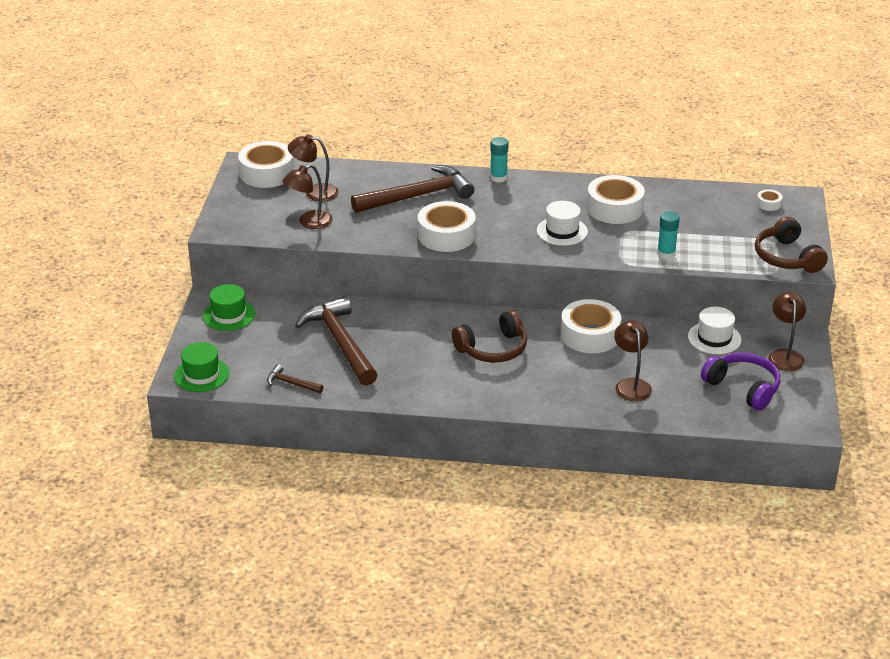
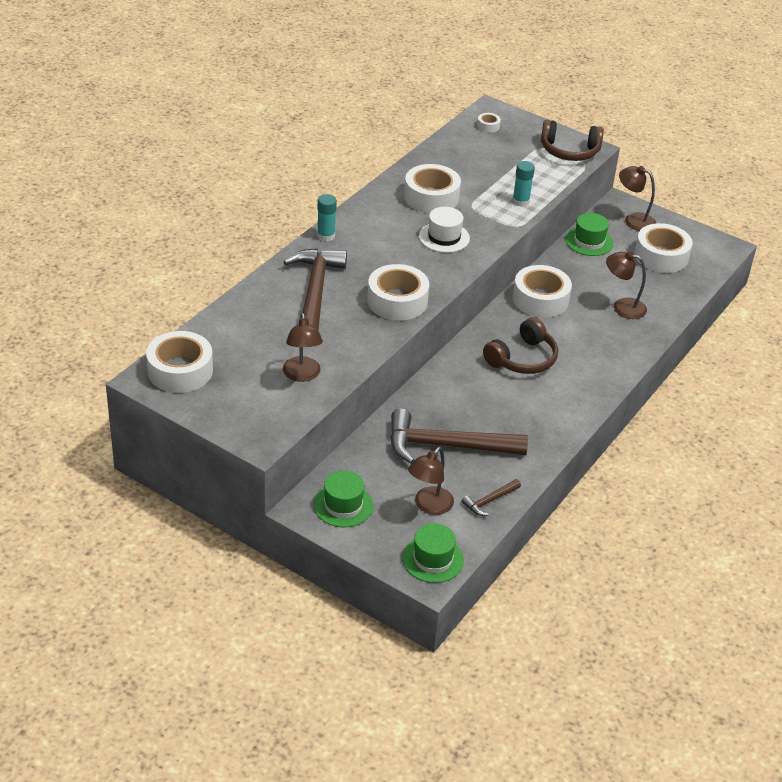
camera: 65 degrees left, 5 degrees up
brown lamp [288,134,339,201] -> brown lamp moved to [408,447,454,515]
brown headphones [452,310,527,363] -> brown headphones turned 45 degrees clockwise [483,317,558,374]
white hat [688,307,741,354] -> green hat [565,213,613,256]
purple headphones [701,352,780,411] -> white tape [634,223,693,273]

